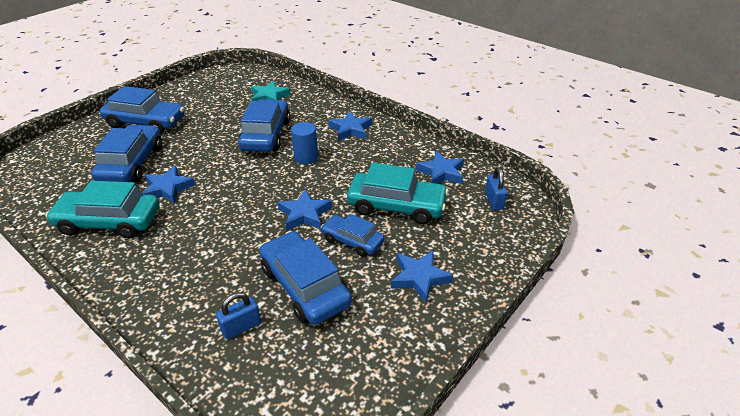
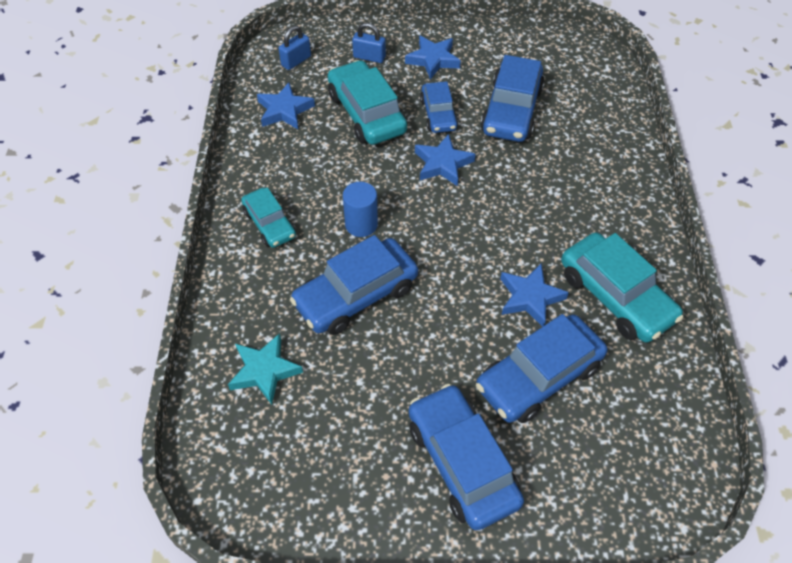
camera: 130 degrees left, 15 degrees up
blue padlock [216,292,261,339] -> blue padlock moved to [352,23,386,63]
blue star [328,111,372,141] -> turquoise car [241,187,296,248]

